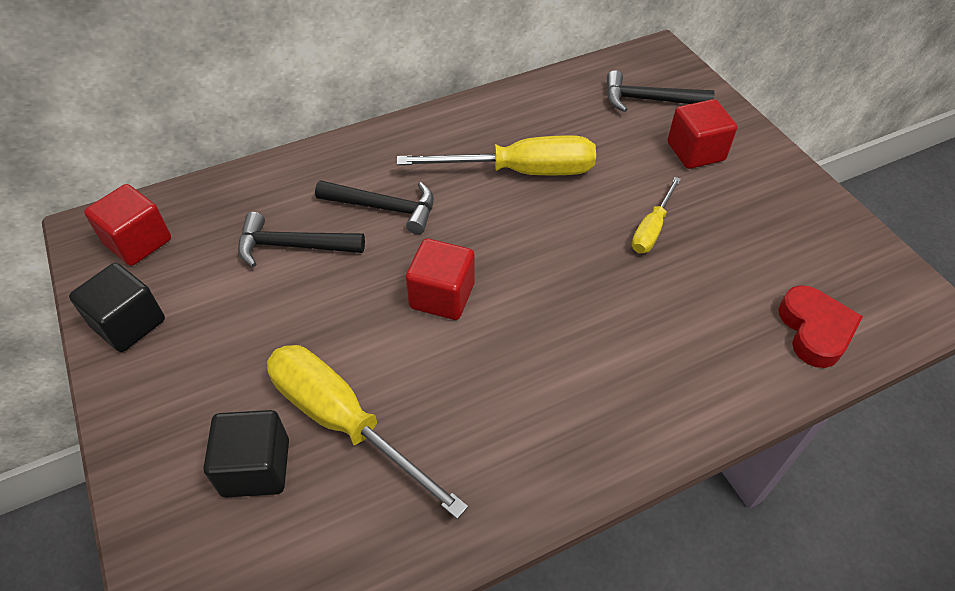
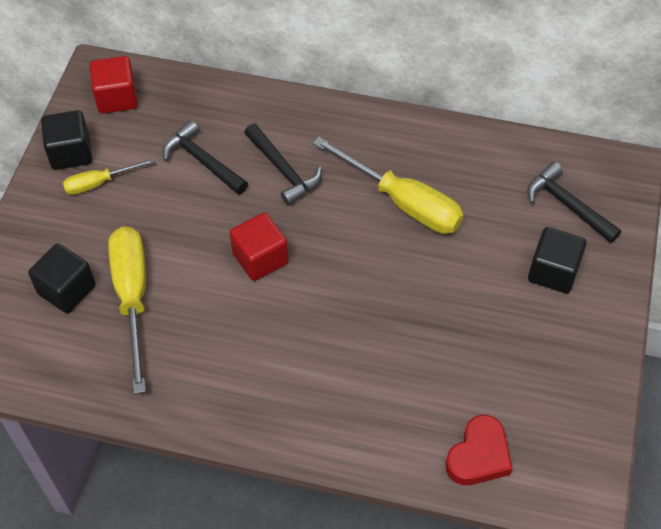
camera: 40 degrees right, 5 degrees up
yellow screwdriver [632,177,681,253] -> yellow screwdriver moved to [63,158,154,195]
red cube [667,99,737,169] -> black cube [528,227,587,293]

